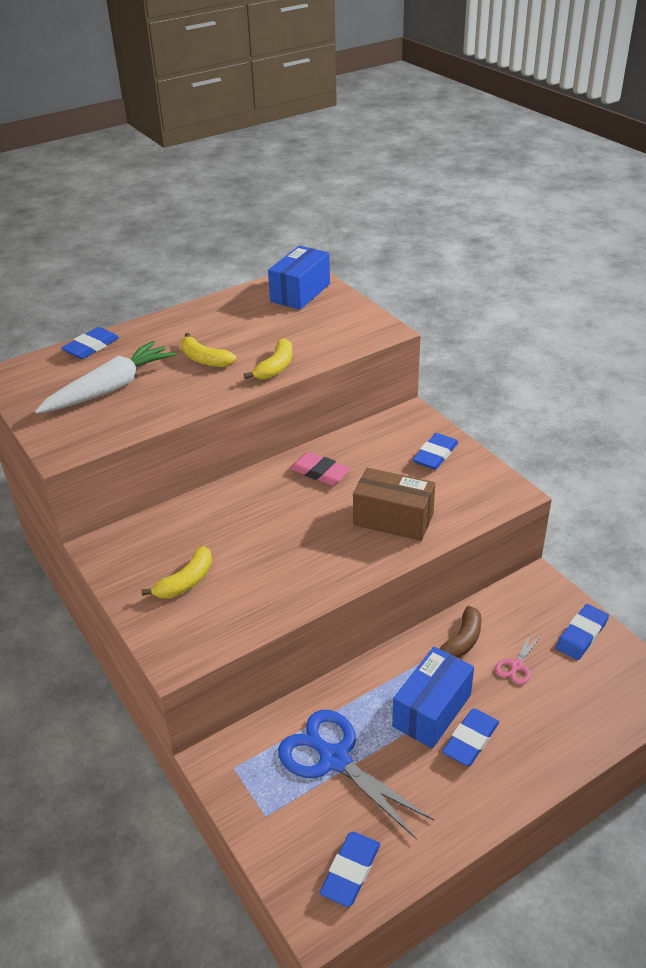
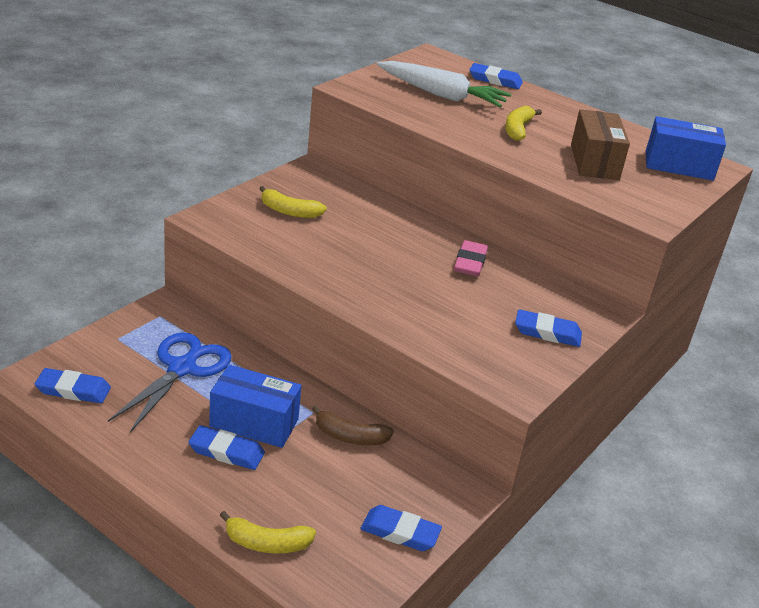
camera: 65 degrees right, 5 degrees down
yellow banana [244,338,293,380] -> yellow banana moved to [219,511,316,554]
brown box [353,468,435,541] -> brown box moved to [571,109,630,180]
pink scissors [495,632,540,685] -> none

